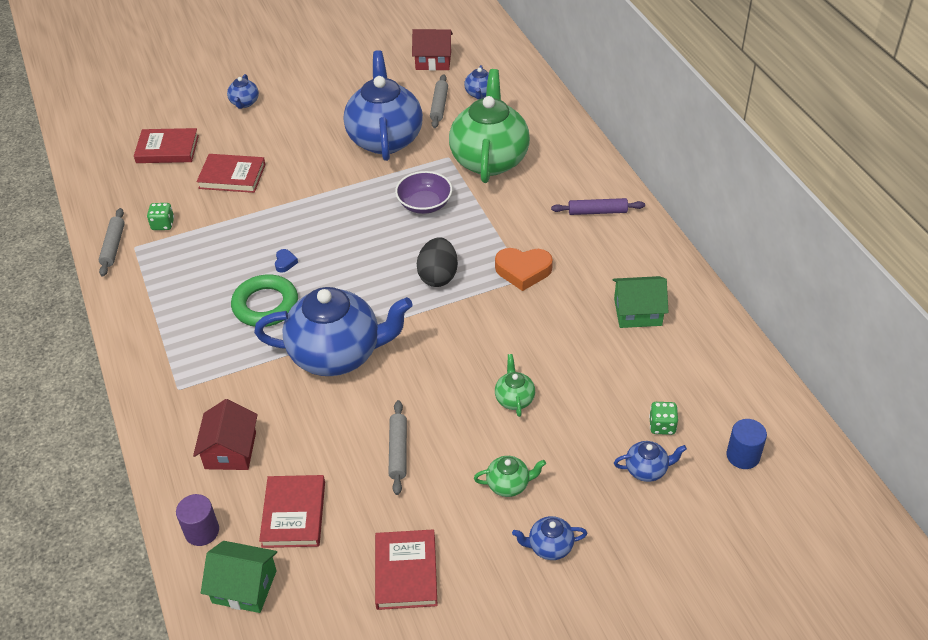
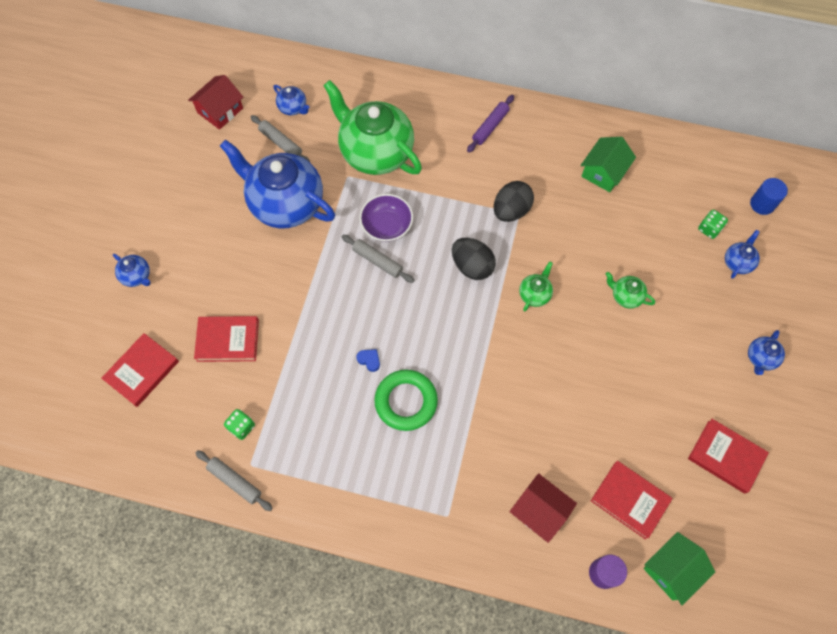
camera: 55 degrees left, 20 degrees up
red book [197,154,266,193] -> red book turned 45 degrees clockwise [194,316,259,362]
blue teapot [254,287,413,376] -> none
grey rolling pin [388,400,407,495] -> grey rolling pin moved to [342,235,414,283]
green teapot [474,456,546,497] -> green teapot moved to [519,261,553,312]
orange heart [495,248,553,291] -> black egg [494,181,534,222]

